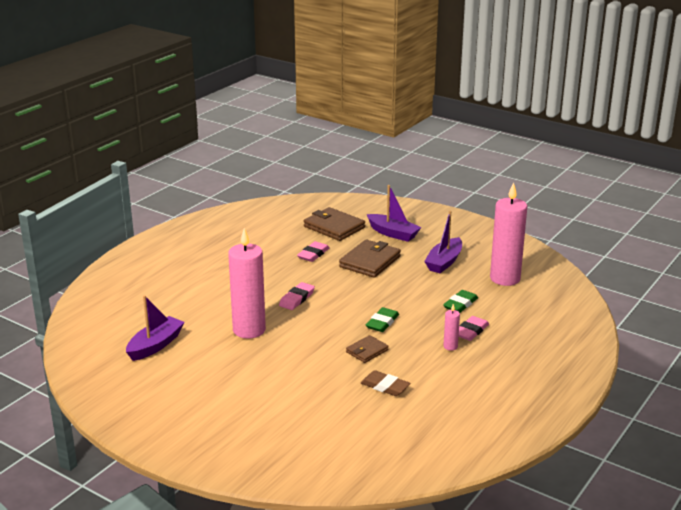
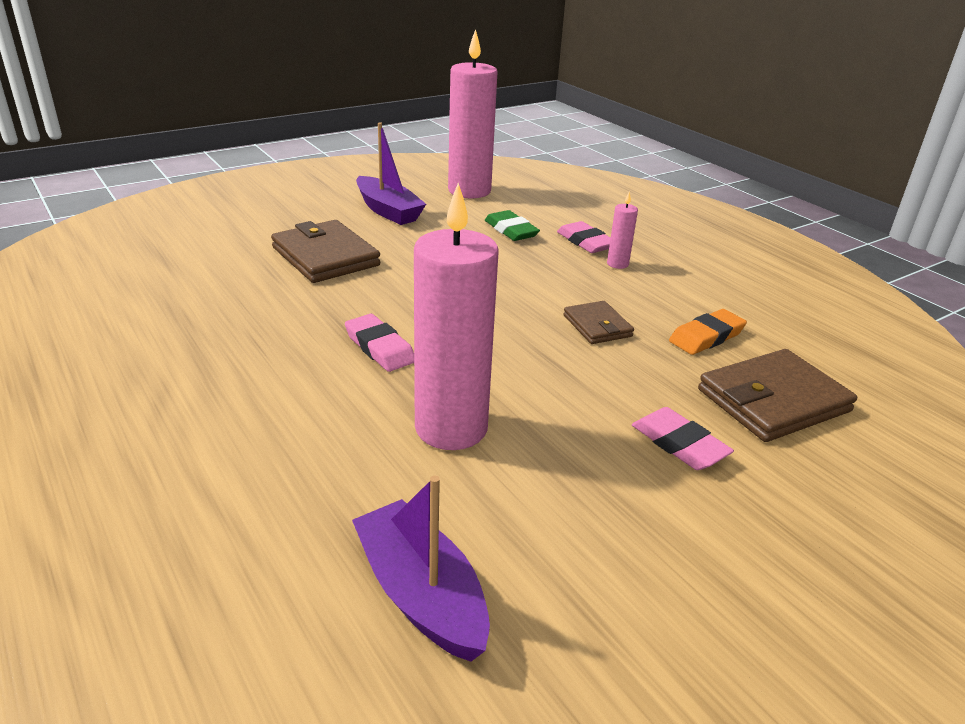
camera: 70 degrees left, 5 degrees up
pink eraser [297,241,330,262] -> pink eraser moved to [632,407,734,470]
brown wallet [304,207,365,241] -> brown wallet moved to [698,349,857,442]
brown eraser [361,370,410,396] -> orange eraser [669,309,747,355]
green eraser [366,307,399,332] -> none
purple boat [367,185,422,242] -> none

